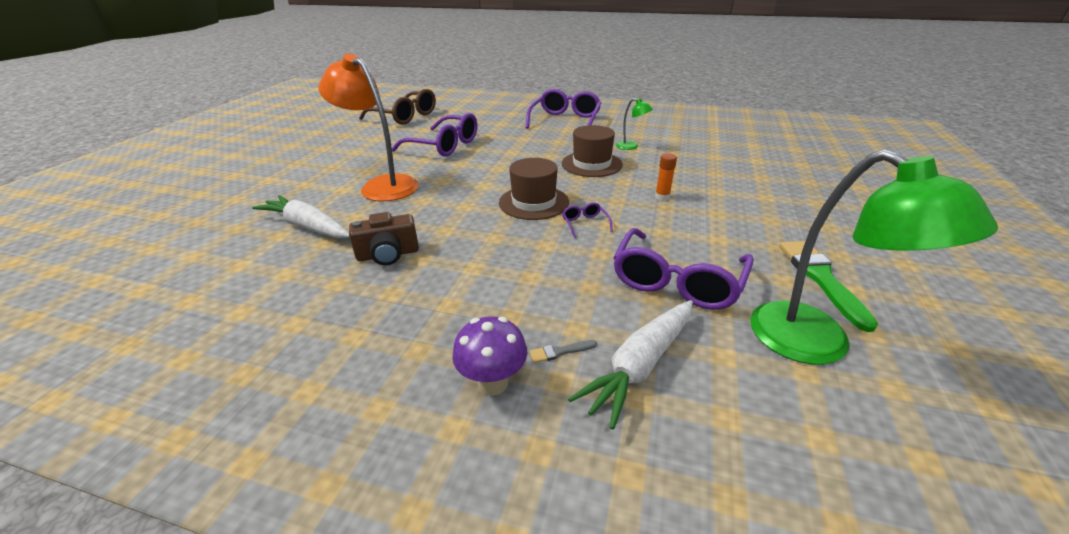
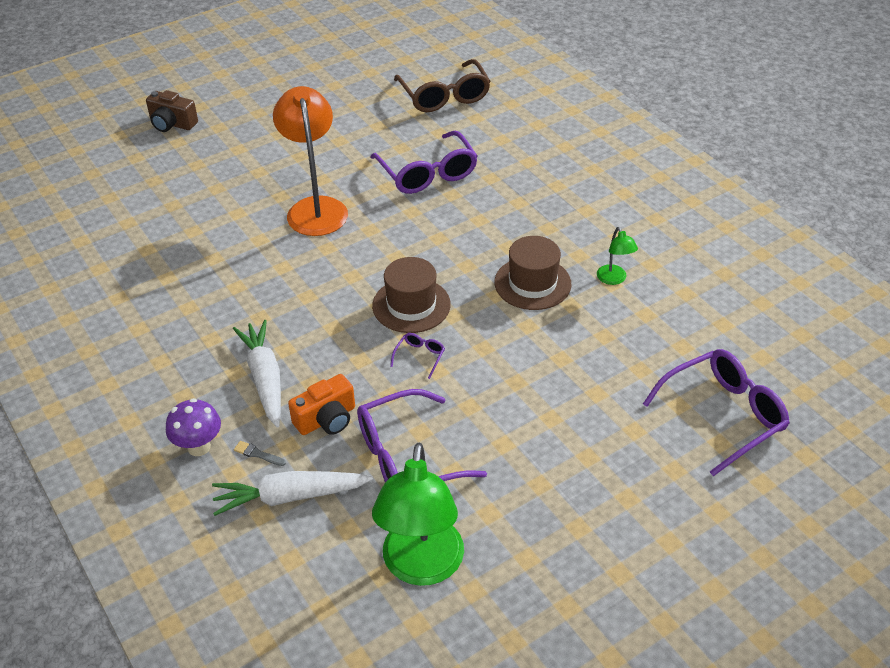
camera: 40 degrees right, 10 degrees up
white carrot [252,195,349,238] -> white carrot moved to [233,320,281,428]
brown camera [349,212,419,265] -> brown camera moved to [146,90,198,132]
purple glasses [526,89,601,129] -> purple glasses moved to [643,349,790,476]
orange glue stick [655,153,677,200] -> none
green brush [779,241,878,332] -> none
none -> orange camera [288,374,355,435]

